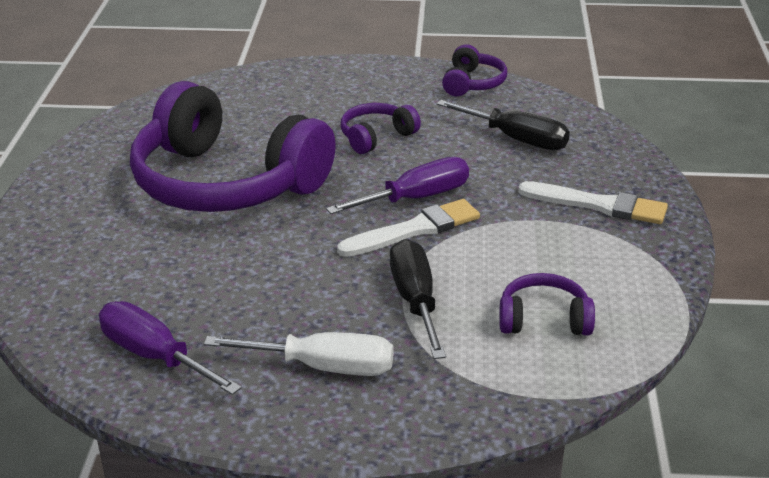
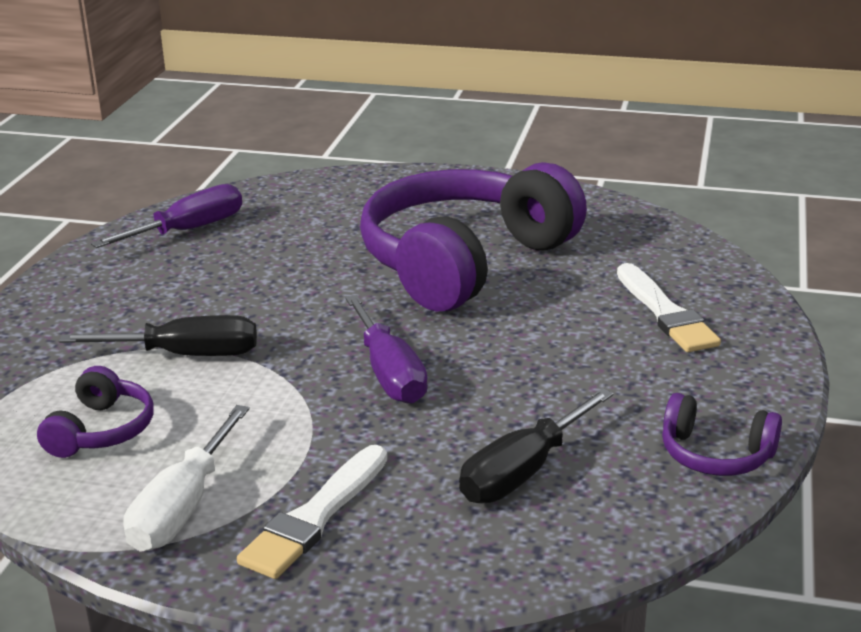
camera: 100 degrees right, 5 degrees down
white screwdriver [204,332,393,376] -> white screwdriver moved to [123,405,250,552]
white brush [337,199,480,257] -> white brush moved to [617,263,721,352]
purple headphones [341,103,421,154] -> none

